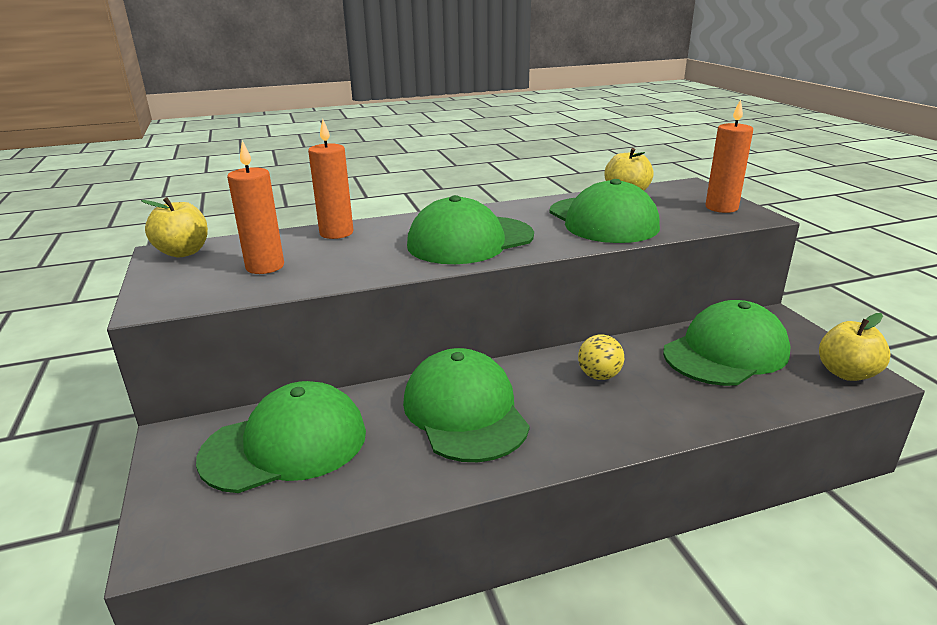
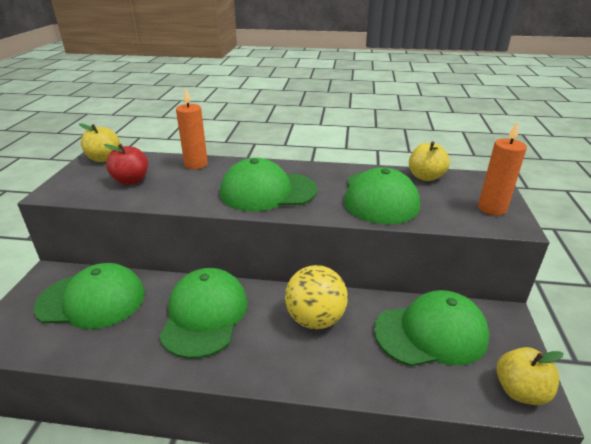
camera: 25 degrees right, 5 degrees up
orange candle [227,141,284,274] -> red apple [104,144,148,185]
yellow ball [578,335,624,380] -> yellow ball [285,265,348,329], size x1.76

